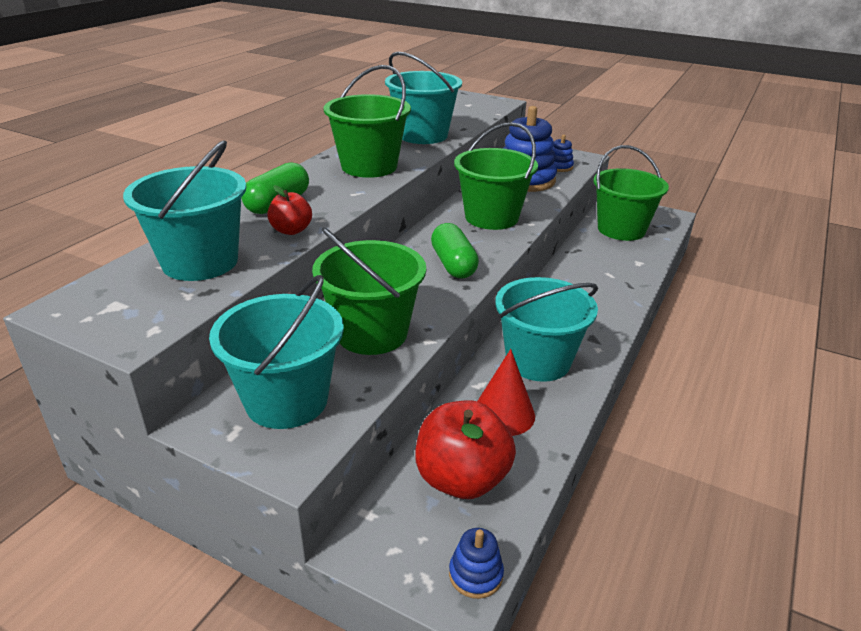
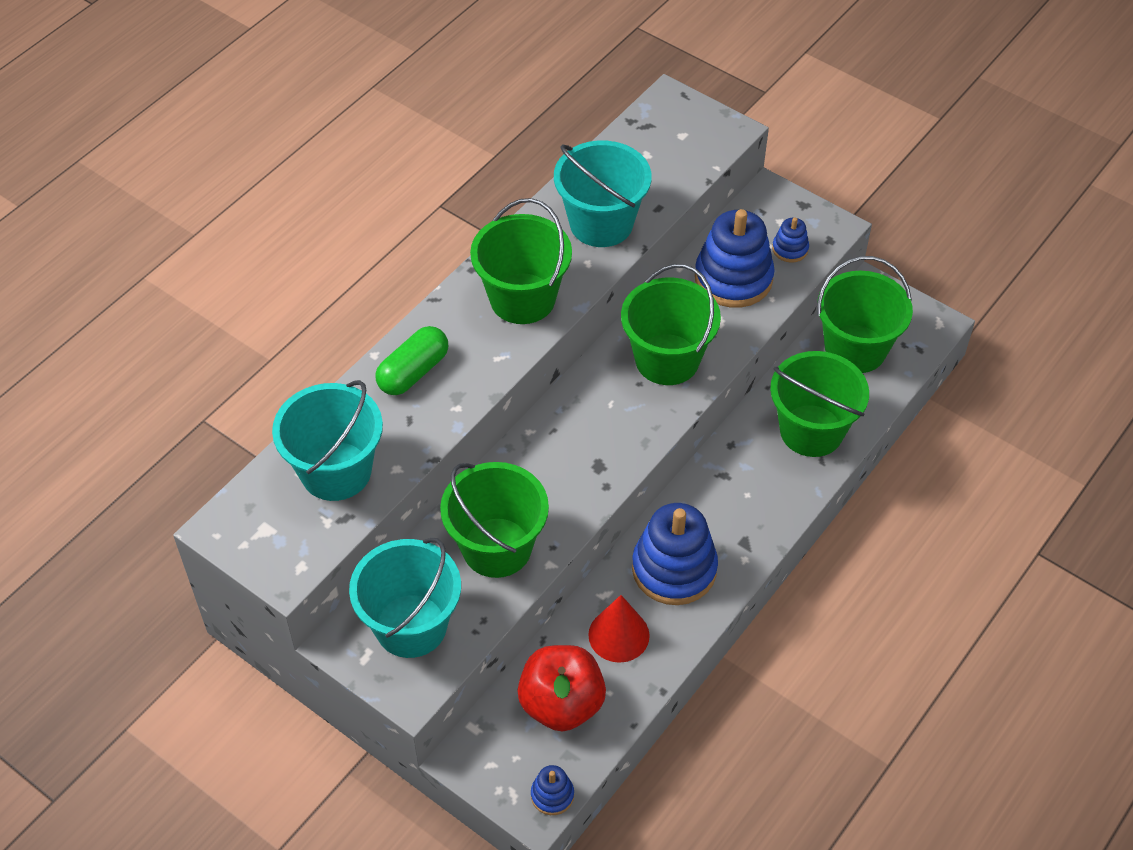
camera: 10 degrees right, 20 degrees up
red apple [267,185,312,235] -> none
green capsule [431,223,479,278] -> none
turquoise bucket [495,277,598,382] -> blue stacking toy [632,503,718,605]
none -> green bucket [770,351,869,457]

